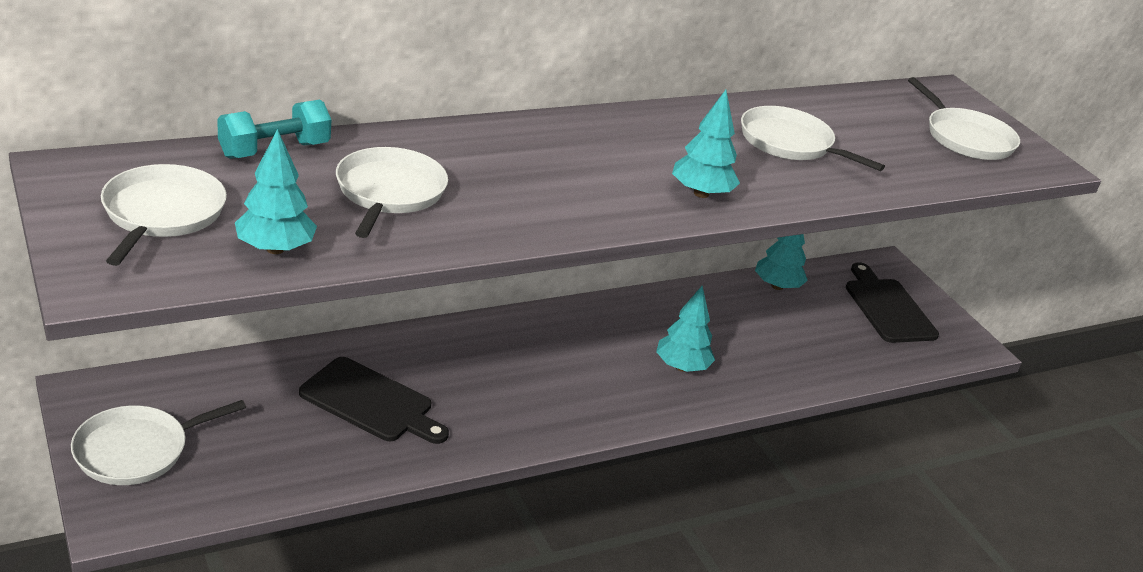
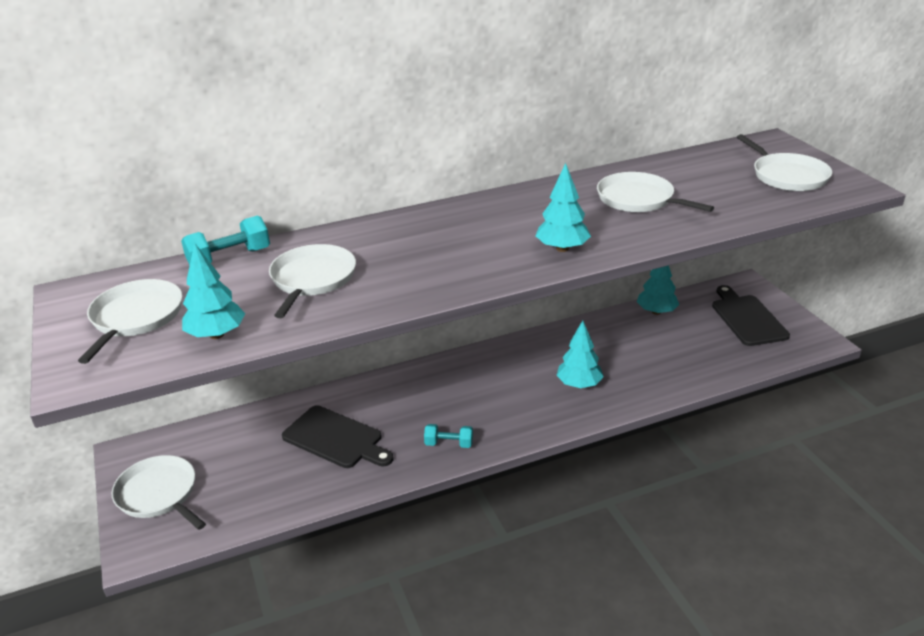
camera: 10 degrees right, 0 degrees up
white pan [71,400,246,485] -> white pan turned 75 degrees clockwise [112,455,206,530]
none -> turquoise dumbbell [424,424,473,448]

